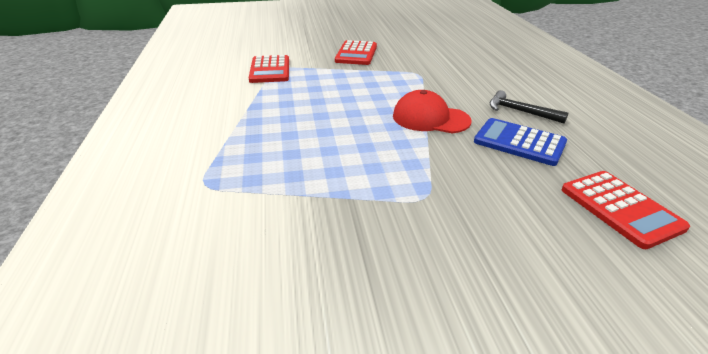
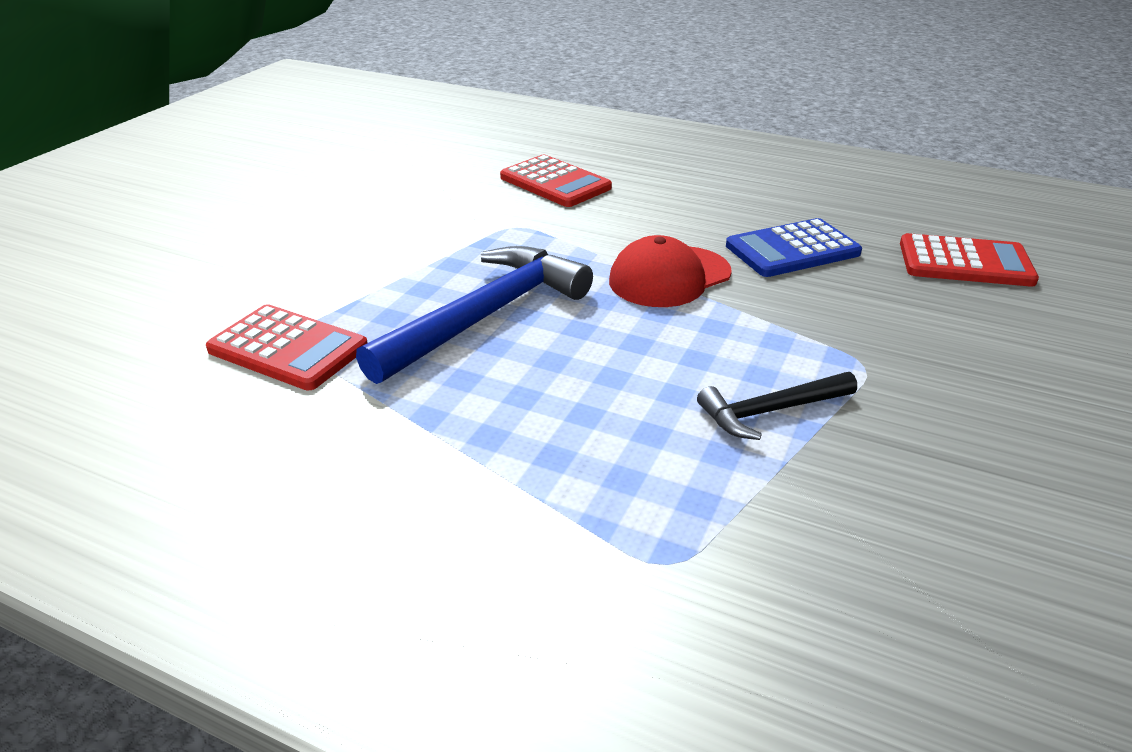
camera: 55 degrees left, 0 degrees up
red calculator [335,40,377,65] -> red calculator moved to [500,155,612,207]
black hammer [490,90,568,124] -> black hammer moved to [697,372,857,440]
none -> blue hammer [356,246,593,384]

